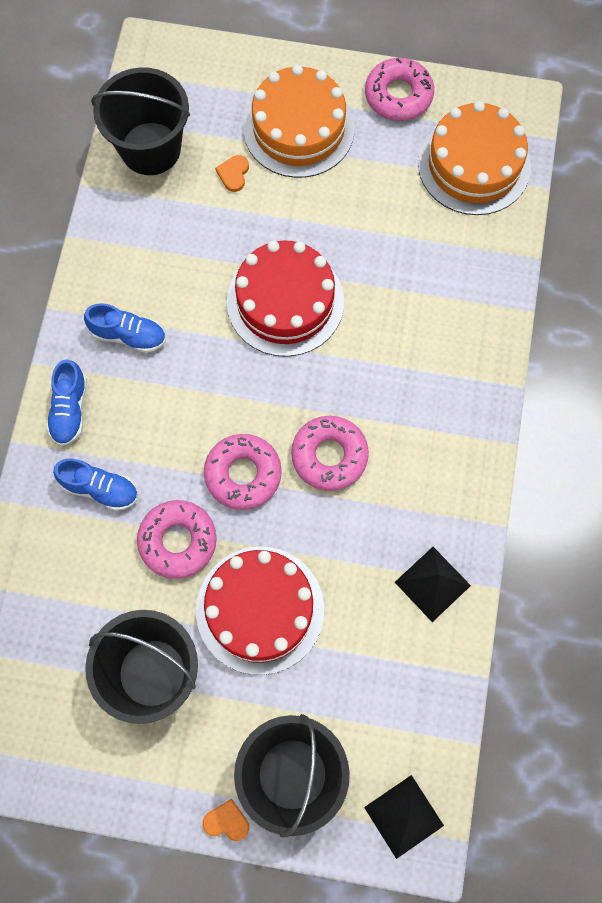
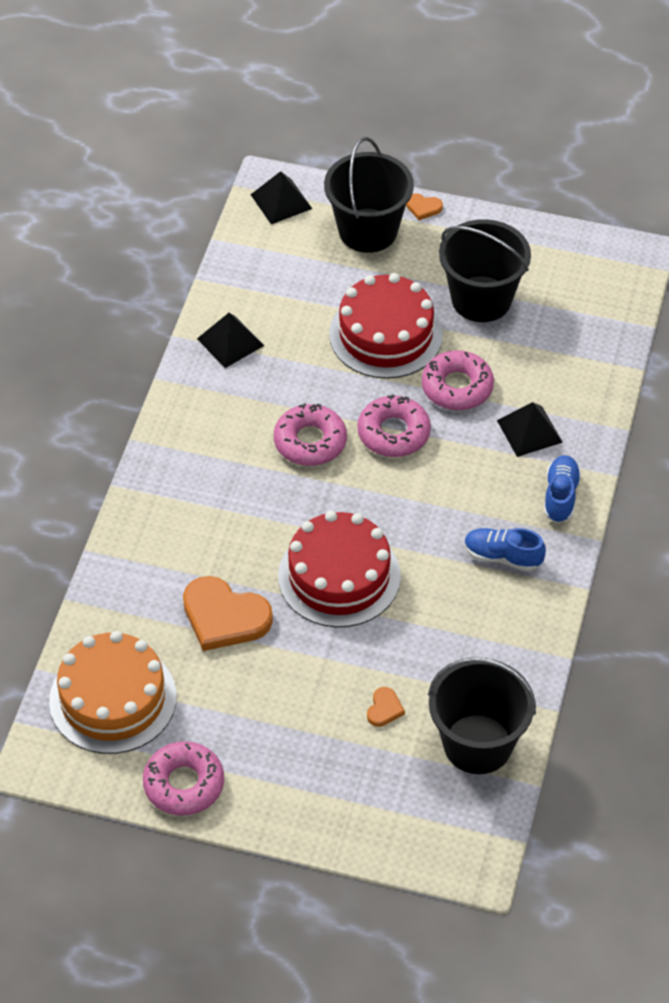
camera: 175 degrees left, 20 degrees down
blue shoe [53,459,138,511] -> black pyramid [497,402,563,457]
orange cake [243,64,355,178] -> none
none -> orange heart [183,576,273,651]

